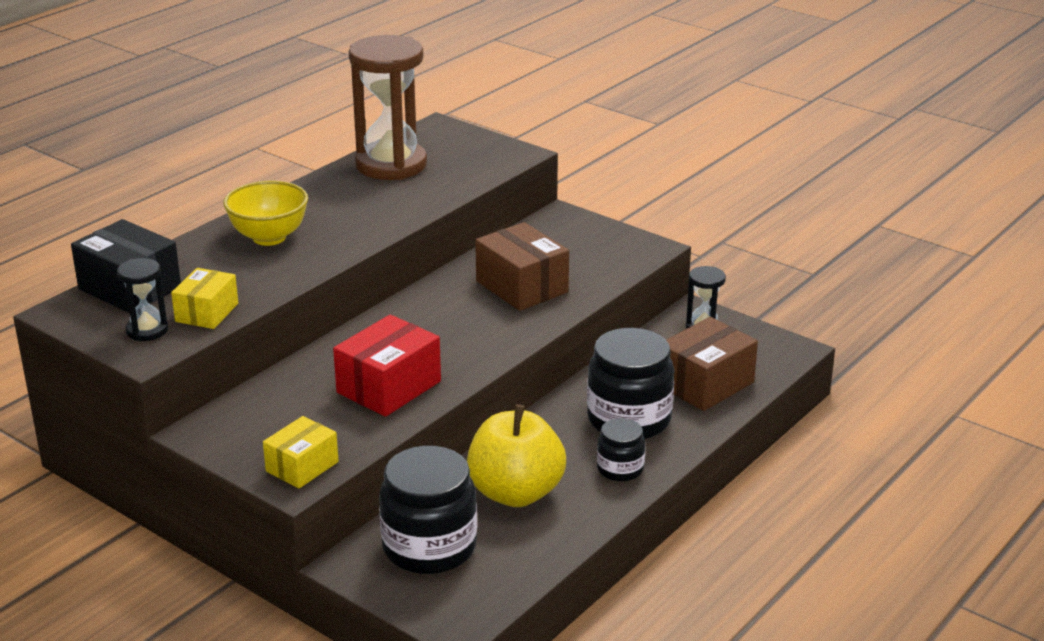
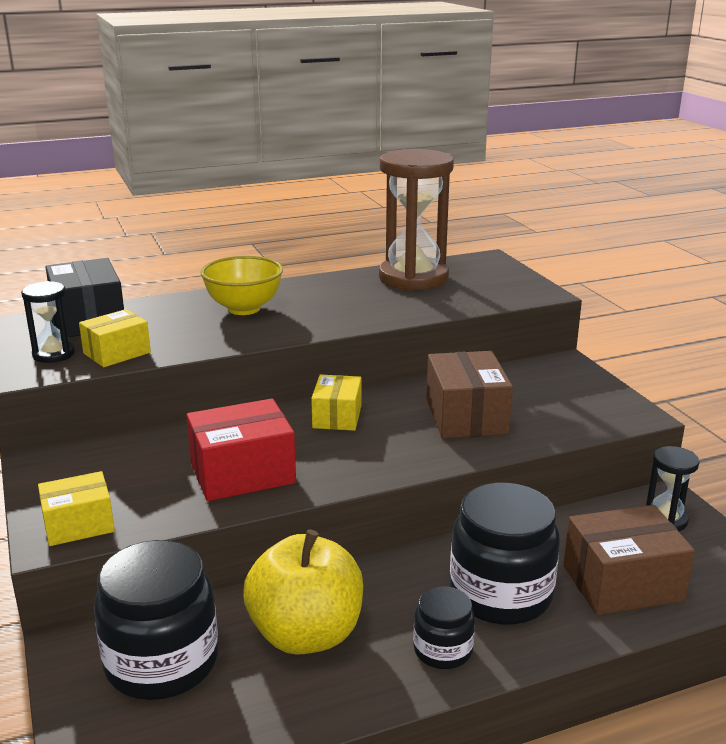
camera: 30 degrees right, 5 degrees down
none -> yellow box [311,374,362,431]

